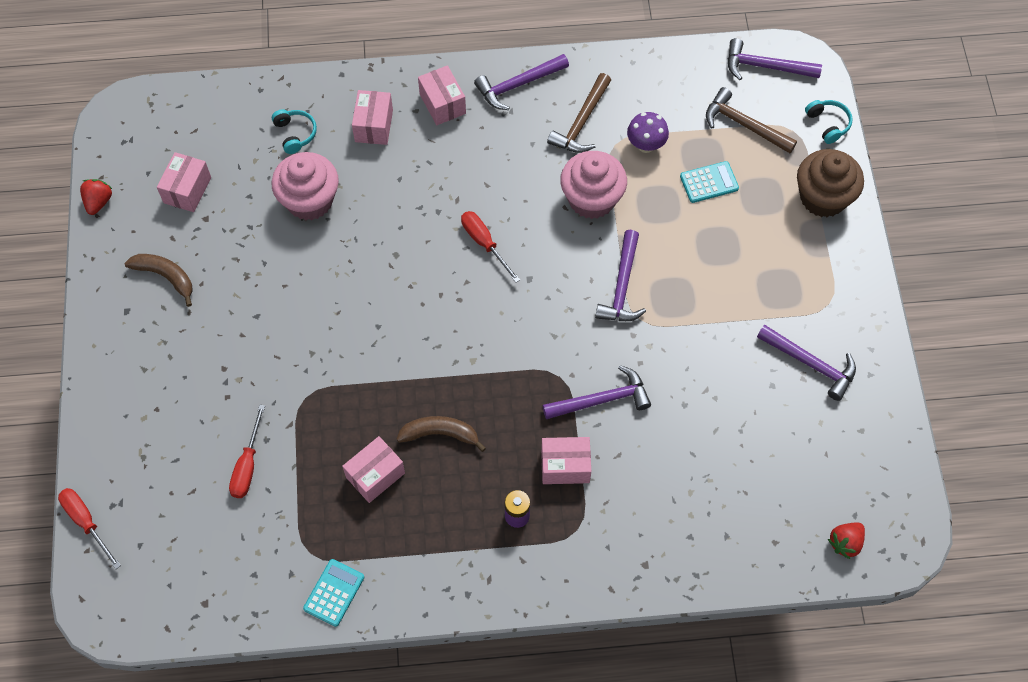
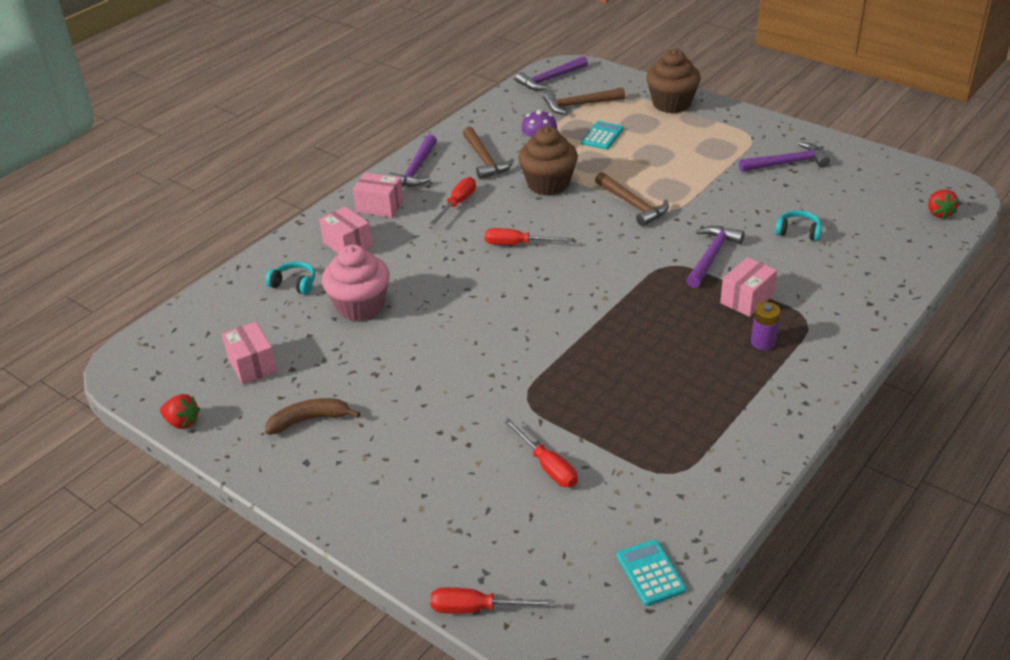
camera: 45 degrees left, 25 degrees down
red strawberry [80,179,112,215] -> red strawberry turned 150 degrees clockwise [160,394,200,429]
turquoise calculator [303,559,364,627] -> turquoise calculator moved to [616,539,686,606]
pink box [342,436,405,503] -> none
brown banana [397,416,486,452] -> none
pink cupcake [560,151,627,219] -> brown cupcake [518,126,578,196]
purple hammer [595,230,646,321] -> brown hammer [595,172,669,226]
turquoise headphones [805,100,853,144] -> turquoise headphones moved to [775,210,822,241]
none -> red screwdriver [429,177,476,225]

